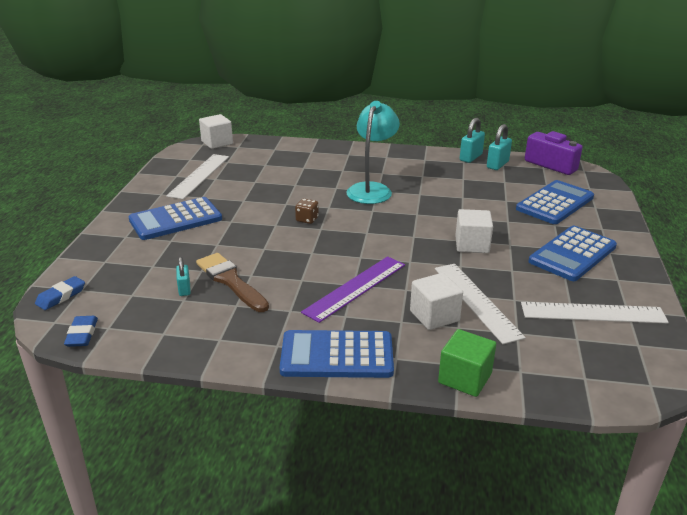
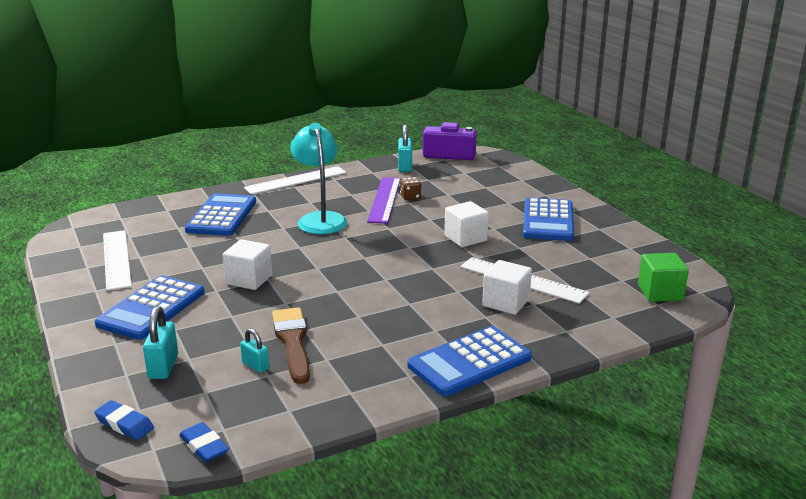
camera: 35 degrees left, 5 degrees down
blue eraser [35,276,85,310] -> blue eraser turned 60 degrees counterclockwise [94,400,154,440]
brown brush [196,253,269,312] -> brown brush turned 60 degrees clockwise [272,307,310,384]
white cube [199,114,233,149] -> white cube moved to [223,239,273,290]
brown dice [295,199,319,224] -> brown dice moved to [400,177,421,200]
purple ruler [301,256,405,323] -> purple ruler moved to [367,177,401,224]
green cube [438,329,496,397] -> green cube moved to [638,253,689,302]
turquoise padlock [460,118,485,163] -> turquoise padlock moved to [143,306,178,379]
blue calculator [516,180,594,224] -> blue calculator moved to [185,193,256,236]
white ruler [521,302,669,323] -> white ruler moved to [244,166,347,195]

